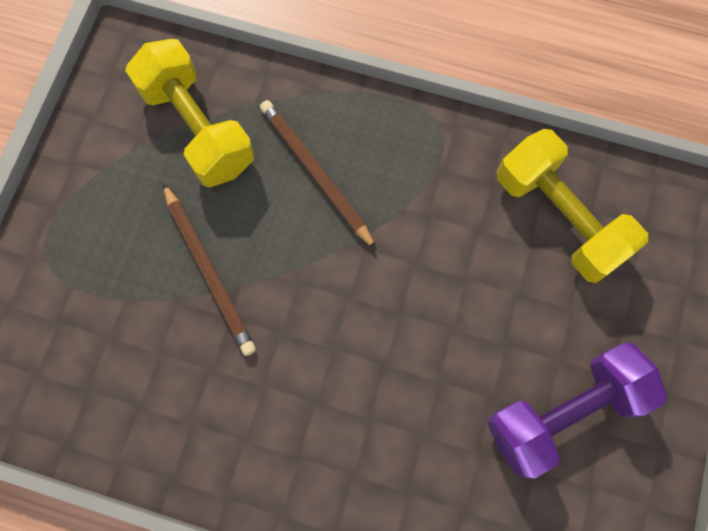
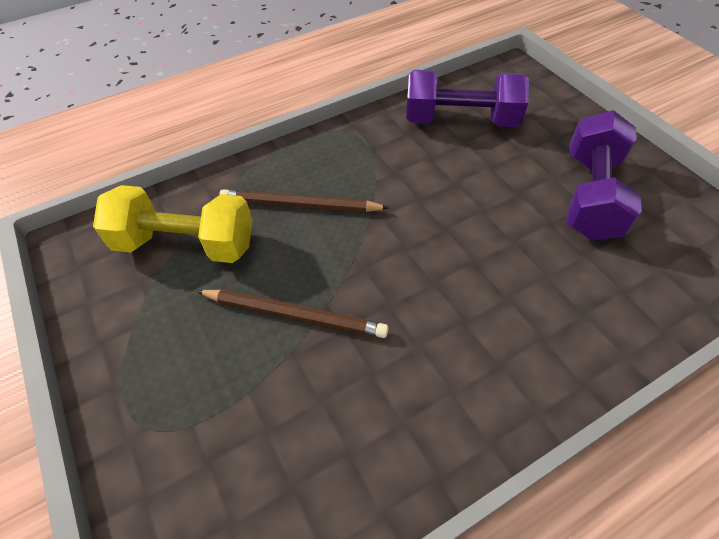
camera: 45 degrees left, 20 degrees down
yellow dumbbell [497,129,648,283] -> purple dumbbell [406,70,529,127]

